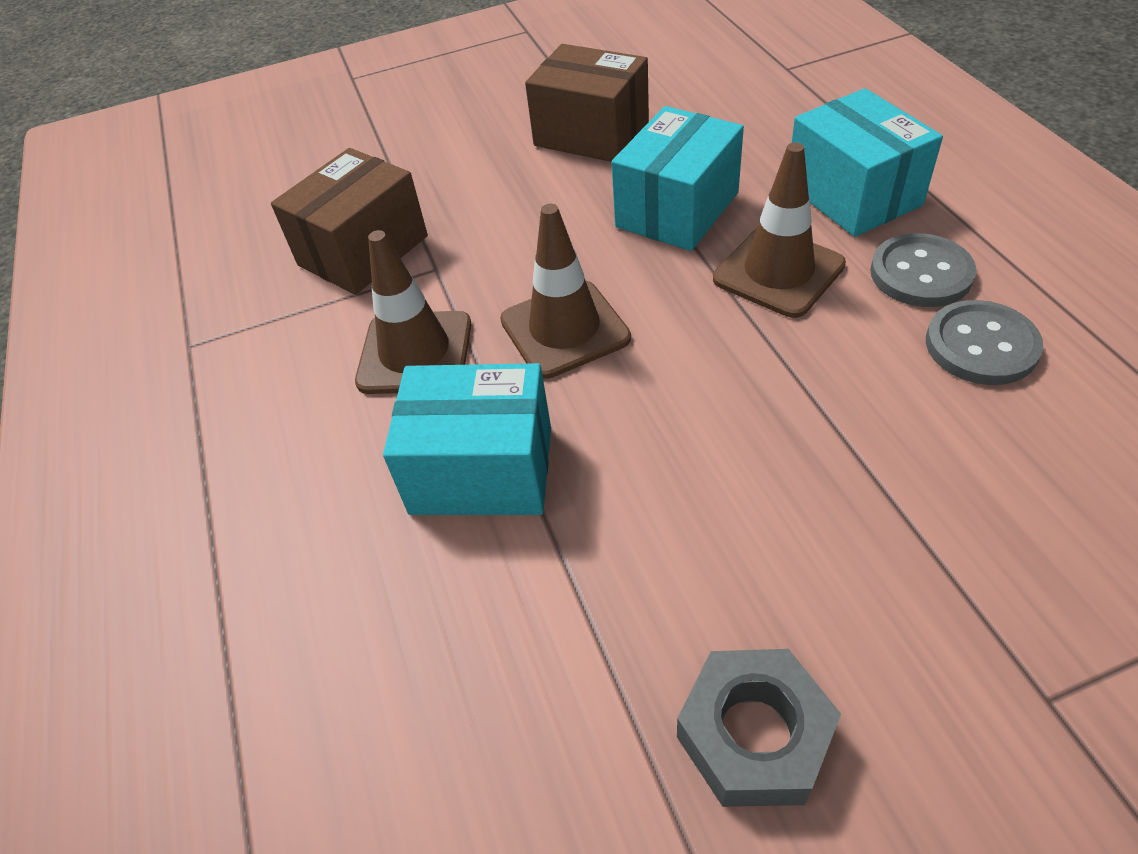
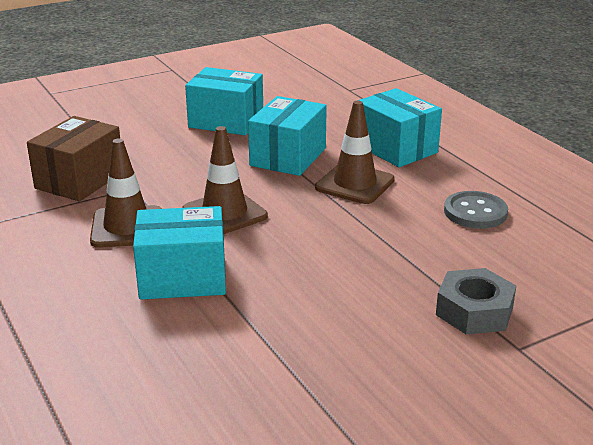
camera: 15 degrees left, 20 degrees down
brown box [525,44,649,162] -> turquoise box [185,67,263,135]
grey nut [677,649,841,807] -> grey nut moved to [436,268,516,334]
grey button [870,233,976,307] -> none

